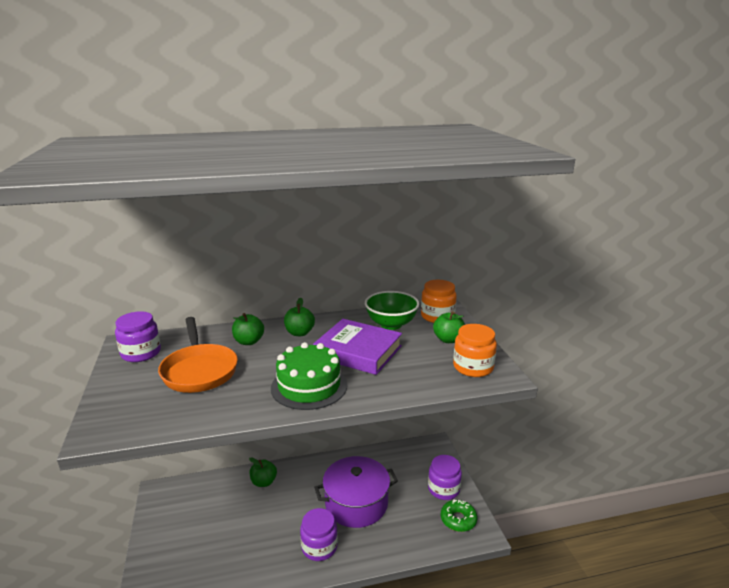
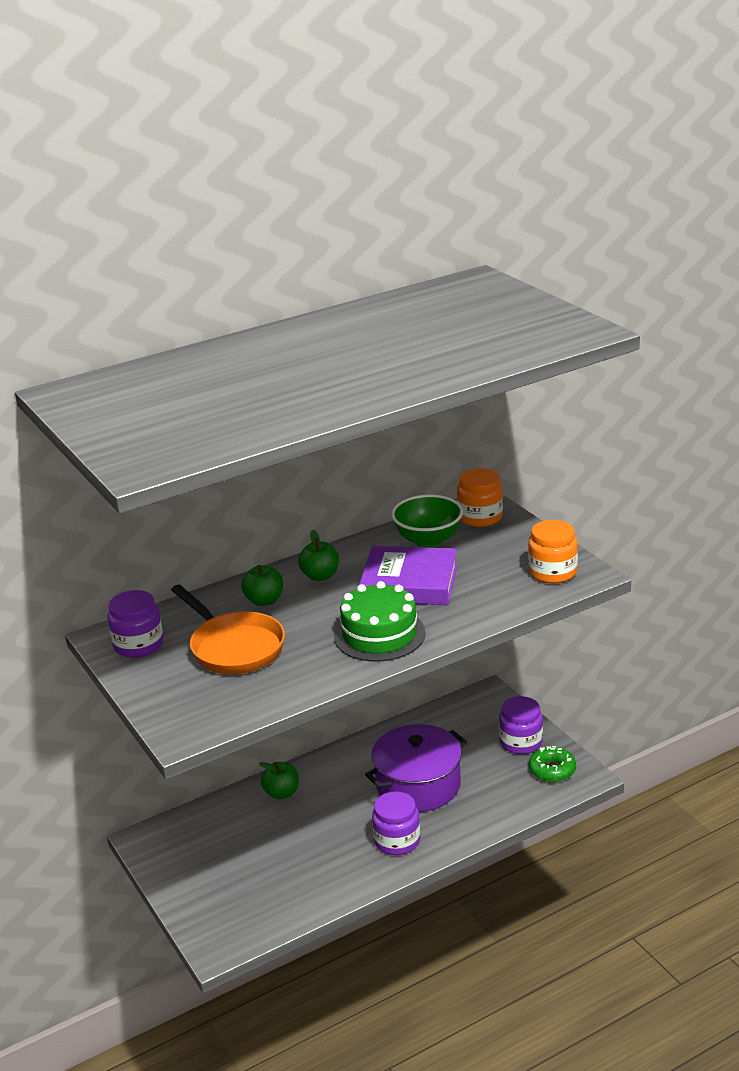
camera: 15 degrees left, 5 degrees up
green apple [433,311,465,343] -> none

